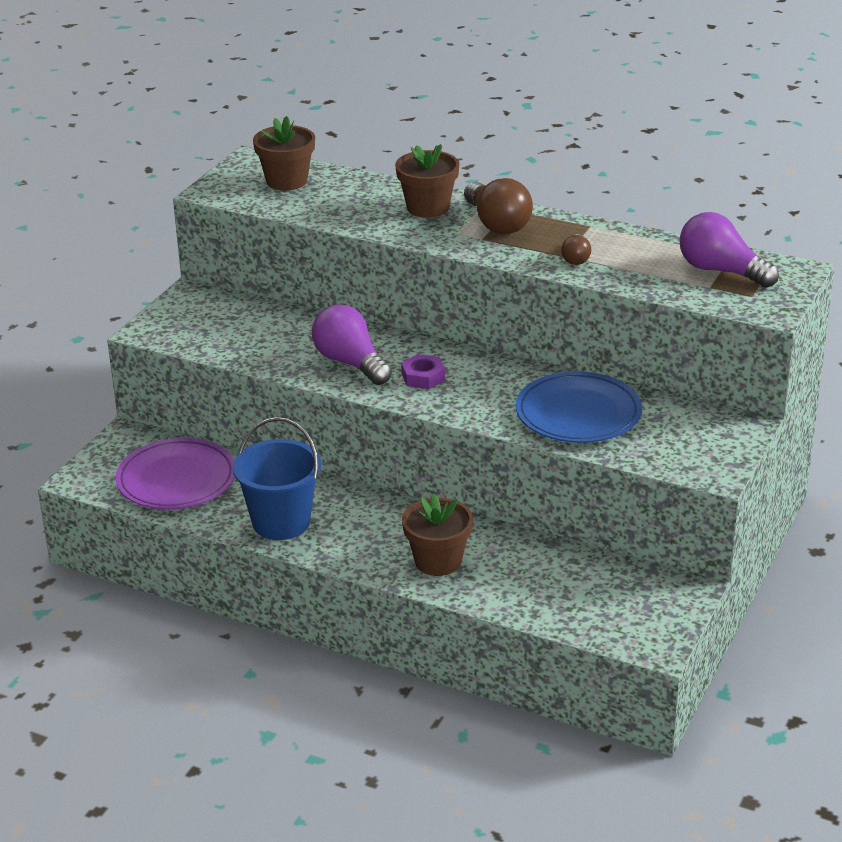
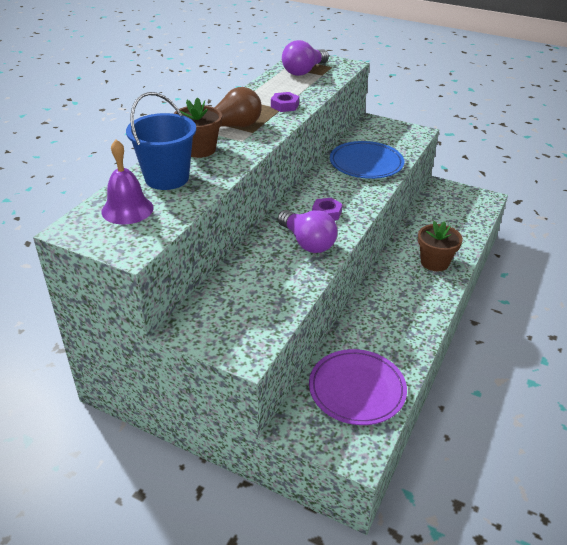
camera: 90 degrees left, 5 degrees up
blue bucket [232,417,321,540] -> blue bucket moved to [126,92,196,190]
brown flower pot [253,116,315,191] -> purple bell [101,139,154,224]
purple light bulb [312,305,392,385] -> purple light bulb turned 90 degrees counterclockwise [278,210,338,253]
brown light bulb [561,234,591,265] -> purple nut [271,92,299,112]

